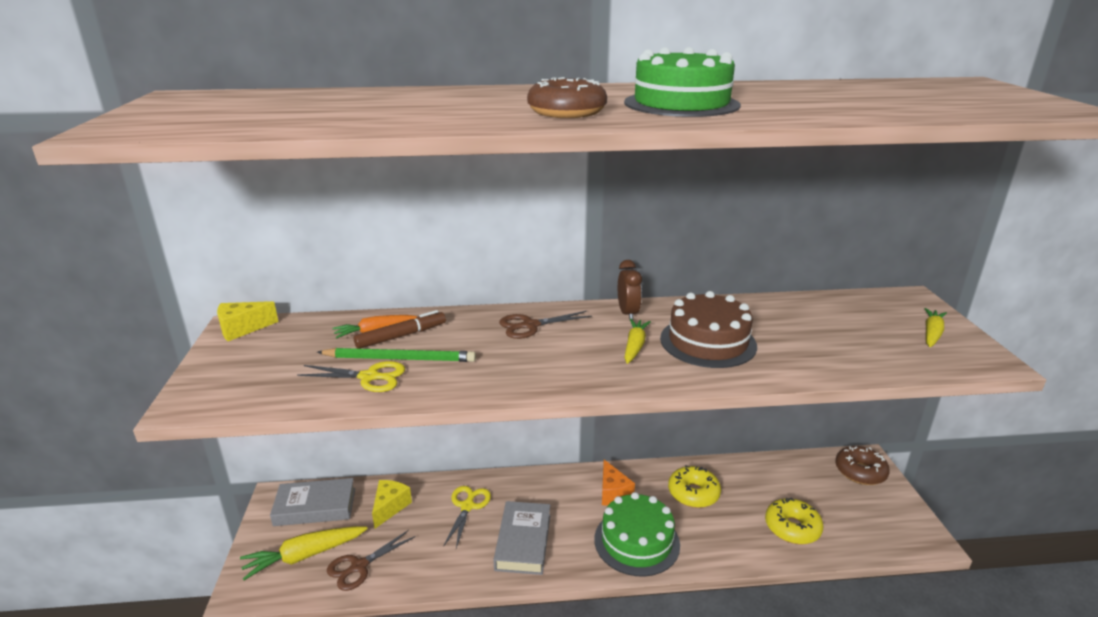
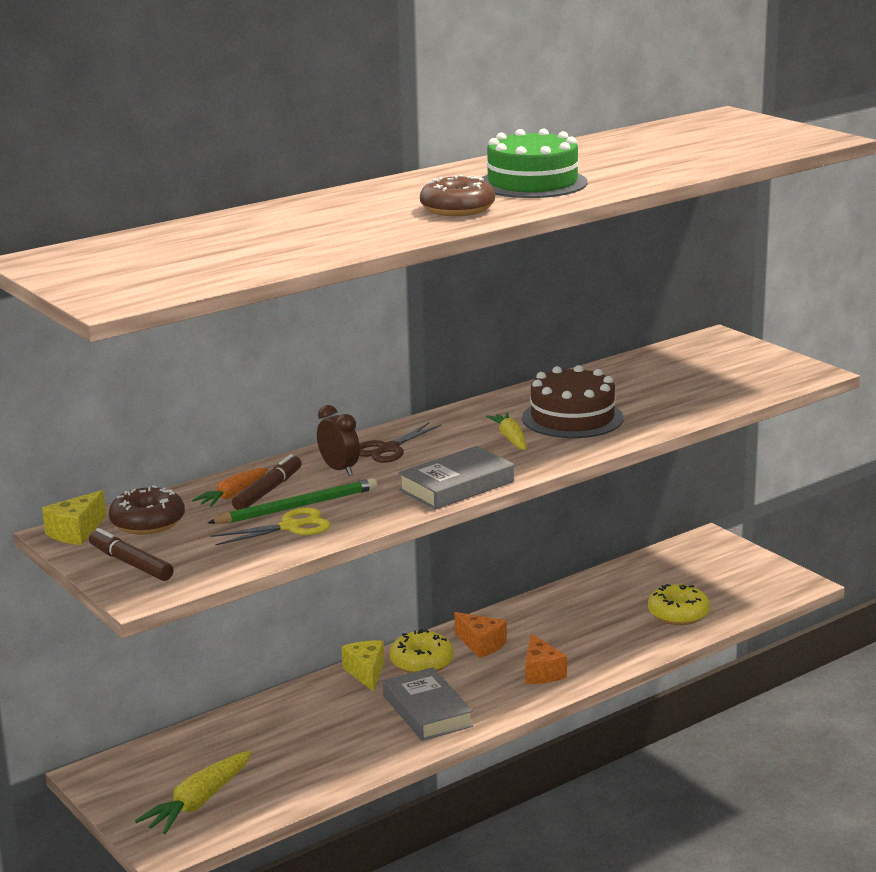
camera: 30 degrees left, 5 degrees down
grey book [270,478,355,526] -> grey book moved to [398,446,514,510]
brown scissors [327,530,416,591] -> none
yellow cheese [372,480,412,529] -> yellow cheese moved to [342,640,384,692]
yellow scissors [443,486,491,548] -> none
green cake [594,492,680,577] -> orange cheese [525,633,567,684]
brown clock [618,260,642,320] -> brown clock moved to [317,405,360,476]
yellow donut [668,465,721,508] -> yellow donut moved to [389,629,454,673]
brown donut [835,446,890,485] -> brown donut moved to [109,485,185,535]
yellow carrot [924,308,947,347] -> none
none -> brown marker [89,528,174,581]

